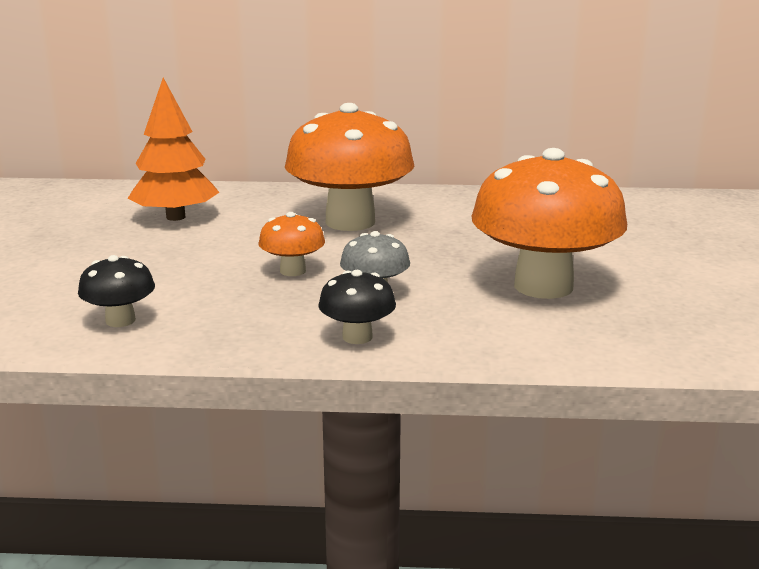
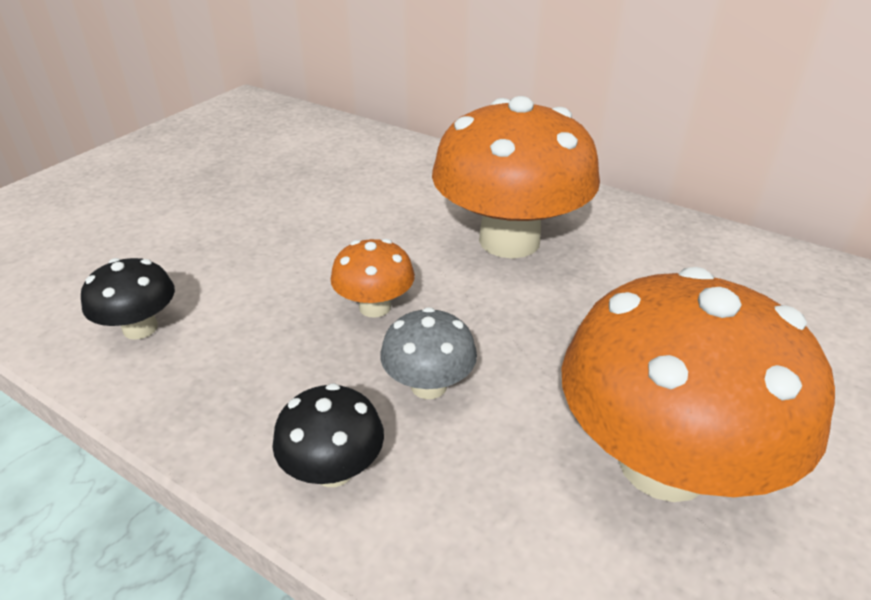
camera: 30 degrees right, 15 degrees up
orange tree [127,78,220,221] -> none

